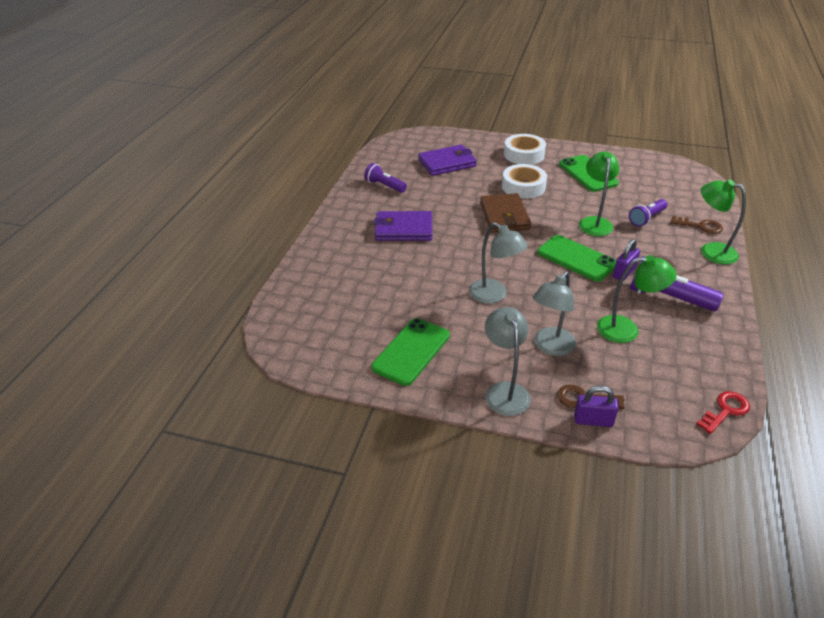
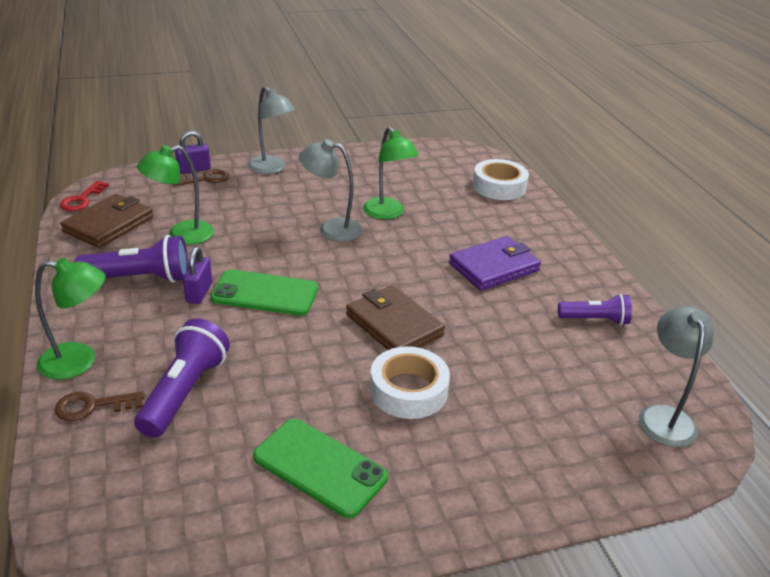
camera: 145 degrees right, 5 degrees down
green phone [371,318,450,386] -> none
purple wallet [418,145,477,176] -> none
white tape [504,134,546,165] -> white tape moved to [473,159,529,200]
grey lamp [533,271,576,356] -> grey lamp moved to [639,306,714,447]
green lamp [579,152,619,236] -> green lamp moved to [363,127,419,219]
purple flashlight [629,199,667,227] -> purple flashlight [134,318,230,438], size x1.55
none -> brown wallet [60,194,153,248]

